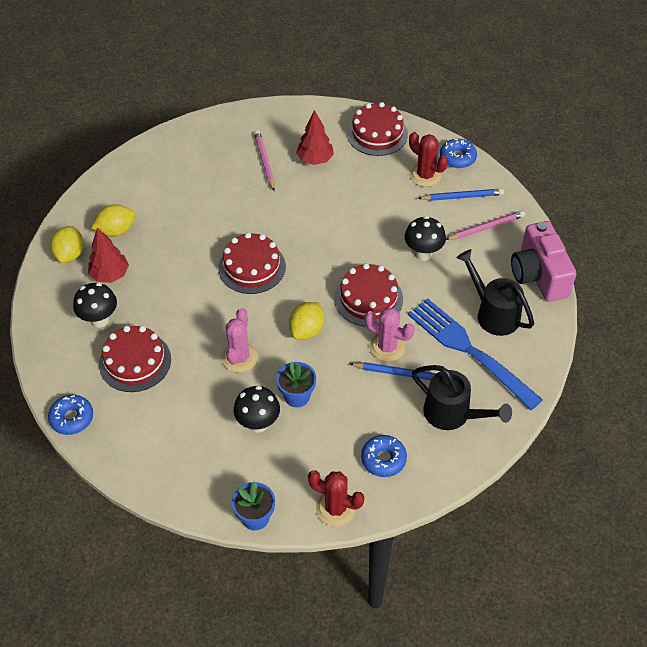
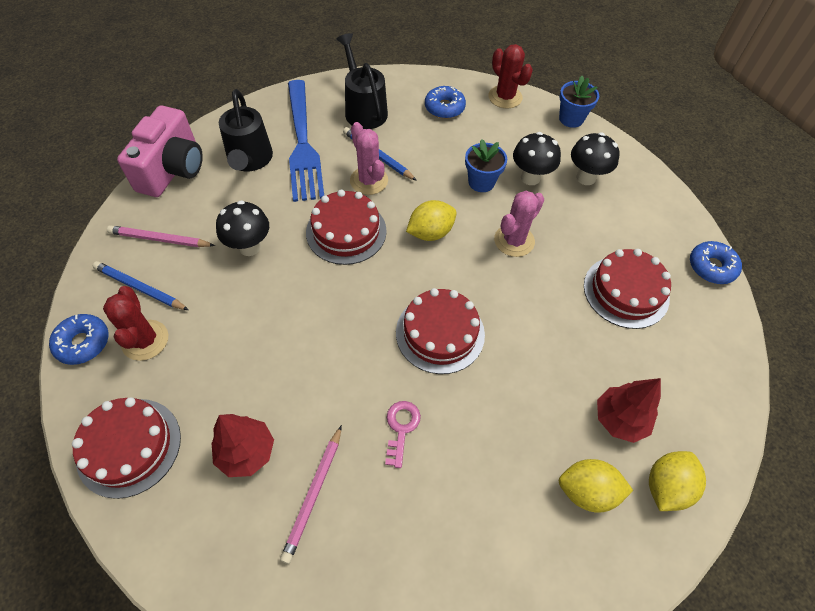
camera: 150 degrees left, 5 degrees up
black mushroom [73,283,117,328] -> black mushroom moved to [571,132,620,185]
none -> pink key [385,401,421,468]

